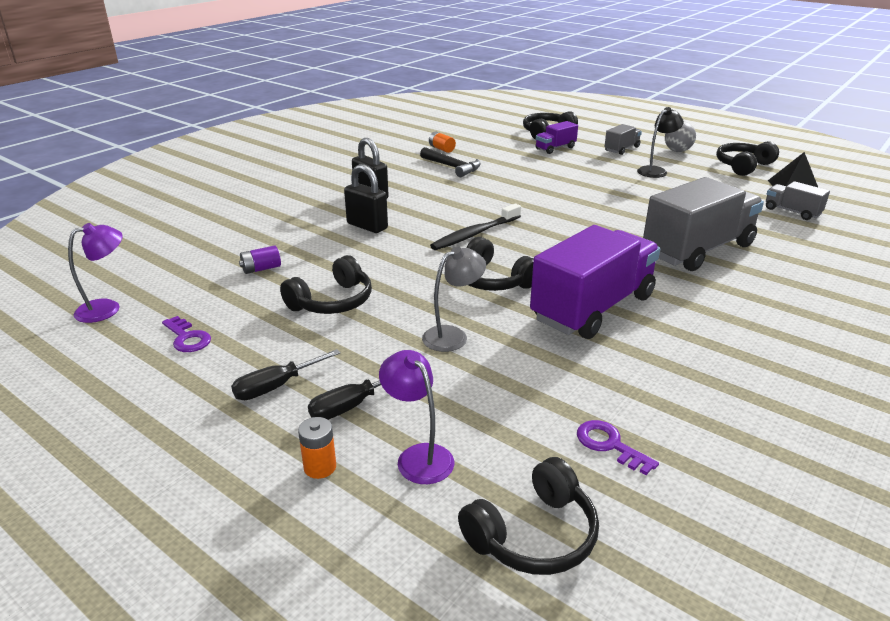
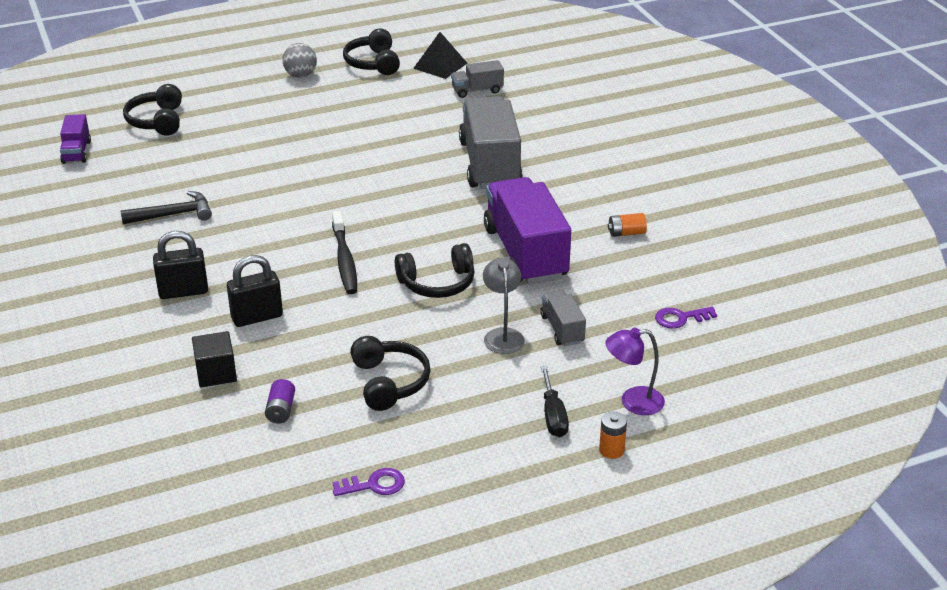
camera: 60 degrees left, 5 degrees up
purple lamp [68,223,123,323] -> none
black screwdriver [231,349,341,400] -> none
orange battery [429,132,456,153] -> orange battery moved to [608,213,647,237]
black headphones [458,457,599,575] -> none
purple truck [536,121,578,154] -> purple truck moved to [60,114,91,164]
grey truck [604,124,642,155] -> grey truck moved to [540,290,586,346]
black lamp [637,107,684,178] -> none
none -> black cube [192,331,237,388]

